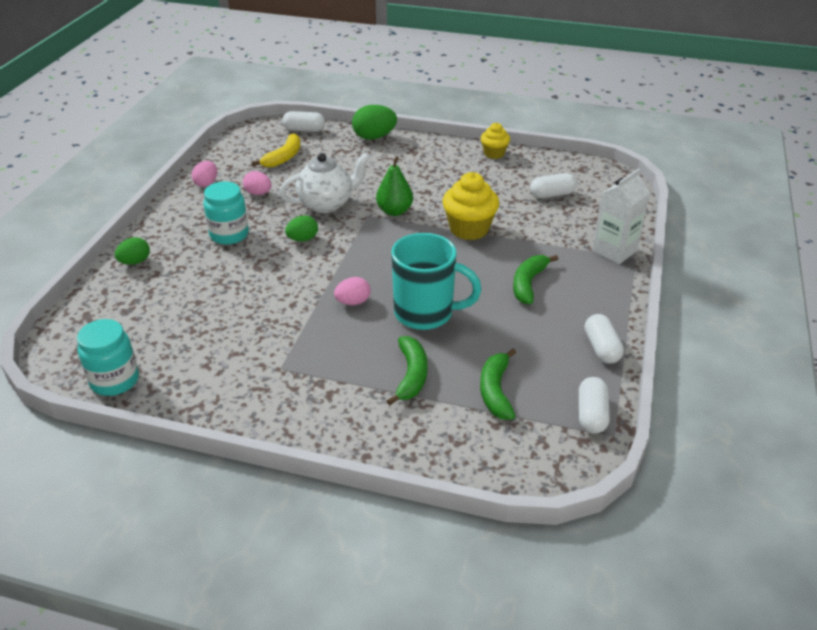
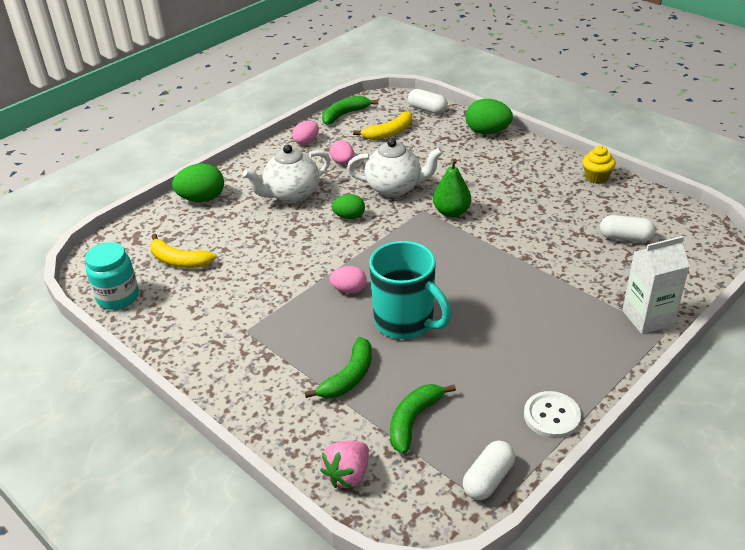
camera: 30 degrees right, 0 degrees up
green egg [115,237,150,265] -> green egg [172,163,224,202], size x1.59
turquoise jar [203,182,249,245] -> white teapot [243,145,331,204]
yellow cupcake [442,172,499,240] -> none
green banana [513,255,558,304] -> green banana moved to [322,96,378,125]
white capsule [585,314,624,364] -> white button [524,391,581,438]
none -> yellow banana [150,234,216,268]
none -> pink strawberry [320,441,369,488]

